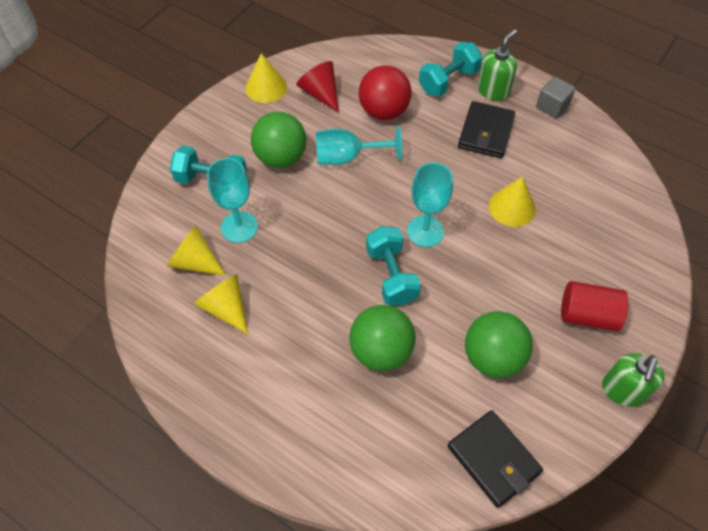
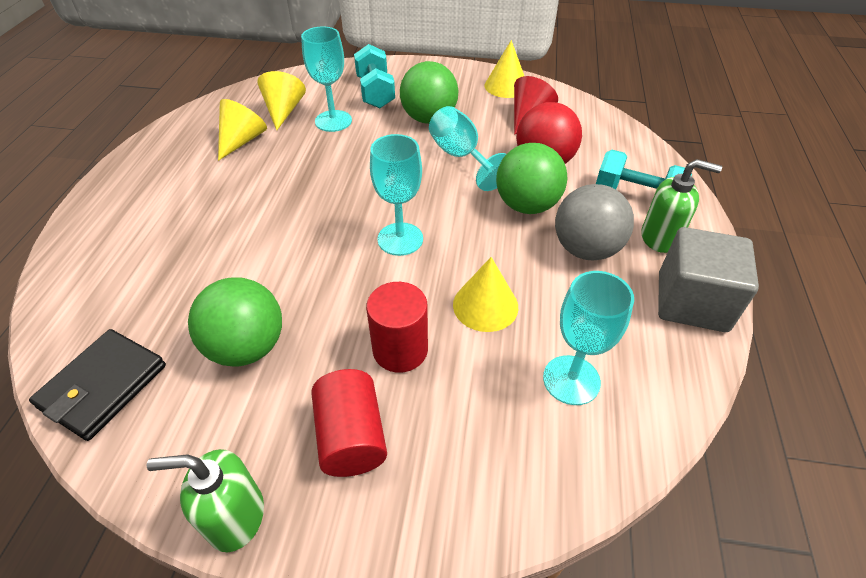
camera: 65 degrees right, 10 degrees down
green ball [349,305,415,371] -> green ball moved to [496,143,567,214]
turquoise dumbbell [366,226,421,306] -> none
black wallet [458,101,515,158] -> grey ball [555,184,634,261]
grey cube [536,76,576,119] -> grey cube [658,227,759,332], size x1.73
none -> red cylinder [366,282,428,373]
none -> turquoise goblet [543,271,634,405]

